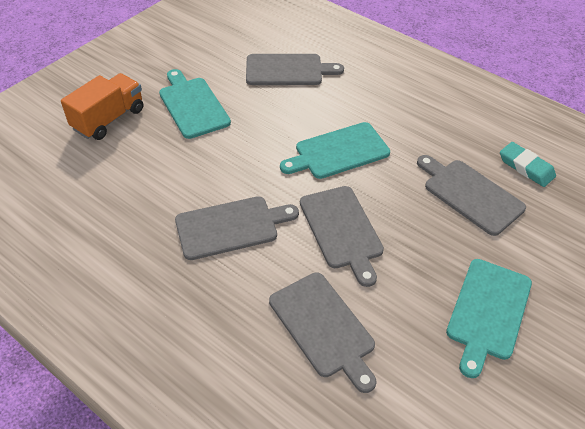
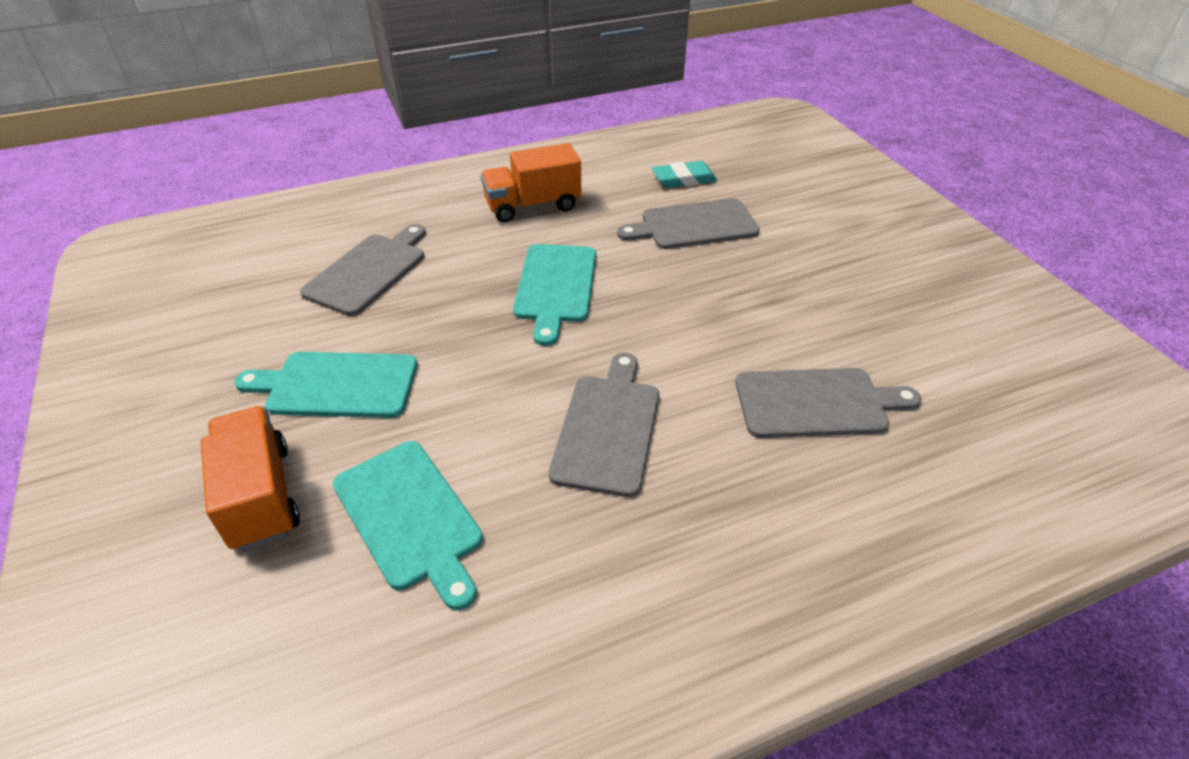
camera: 60 degrees left, 5 degrees down
grey cutting board [300,186,384,287] -> none
turquoise cutting board [446,259,532,378] -> turquoise cutting board moved to [333,441,483,610]
none -> orange truck [481,143,582,222]

